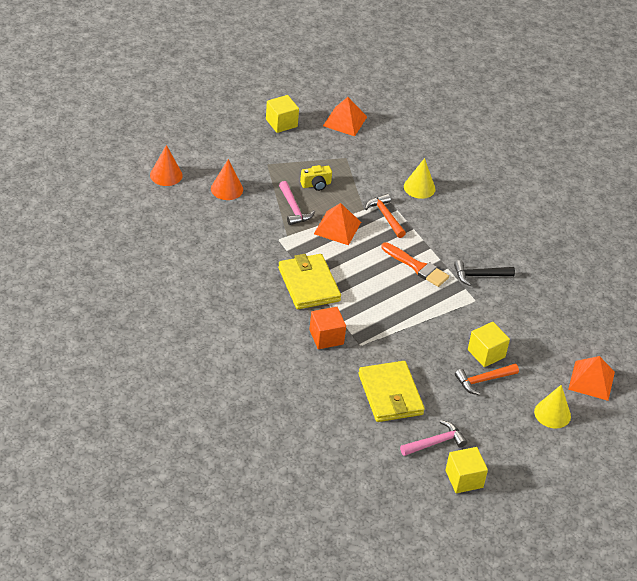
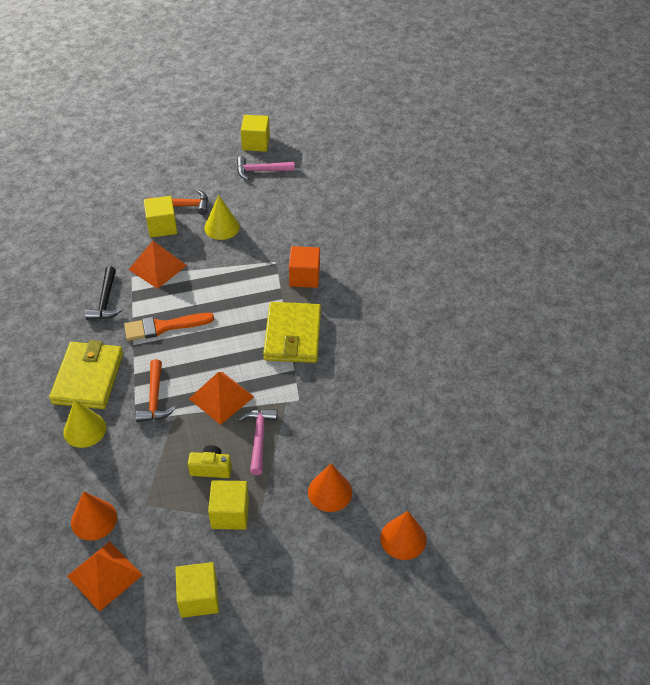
camera: 155 degrees left, 5 degrees up
yellow wallet [358,361,425,422] -> yellow wallet moved to [49,340,123,409]
orange brush [381,242,449,287] -> orange brush turned 75 degrees counterclockwise [124,313,214,341]
black hammer [454,260,515,286] -> black hammer turned 75 degrees clockwise [85,267,123,320]
yellow cone [534,385,571,429] -> yellow cone moved to [204,195,240,240]
orange pyramid [568,356,615,401] -> orange pyramid moved to [128,241,187,289]
none -> orange cone [71,491,117,541]
none -> yellow cube [208,480,249,530]

